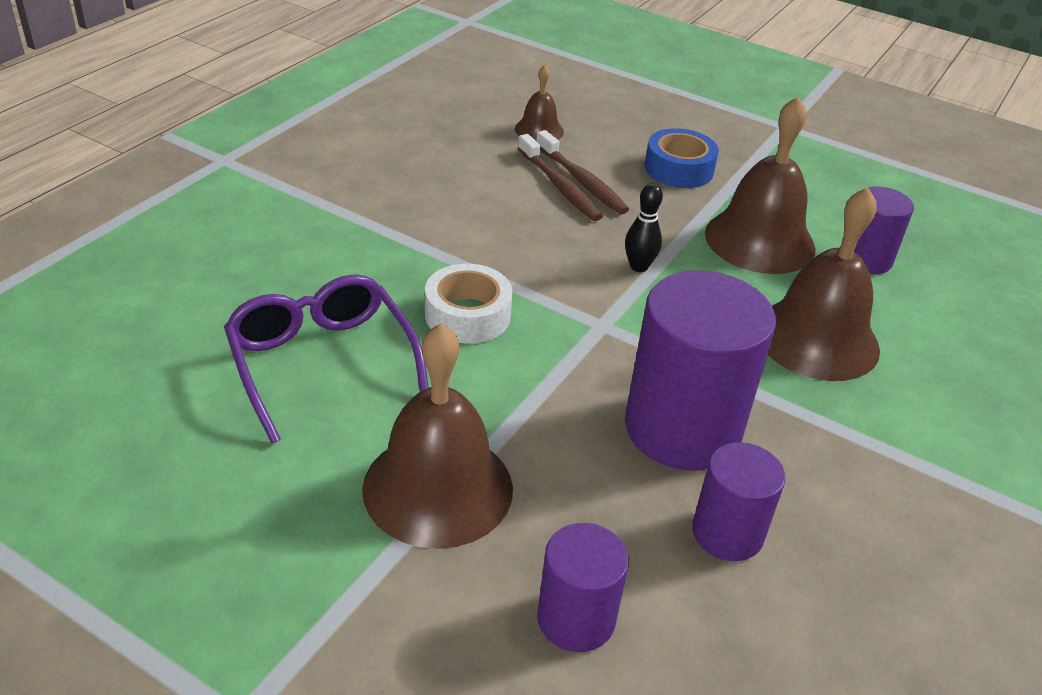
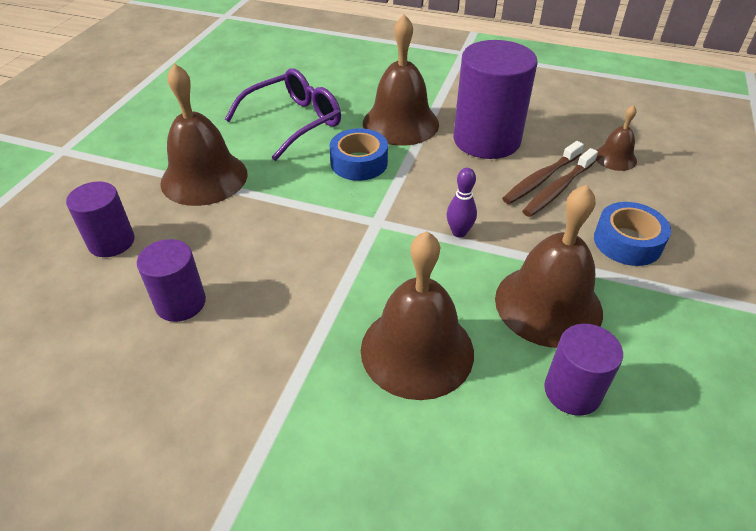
camera: 80 degrees right, 5 degrees up
white tape [425,264,512,344] -> blue tape [329,128,388,181]
black bowling pin [625,183,663,272] -> purple bowling pin [447,168,477,238]
purple cylinder [625,271,776,471] -> purple cylinder moved to [453,40,538,159]
none -> brown bell [363,14,439,146]

